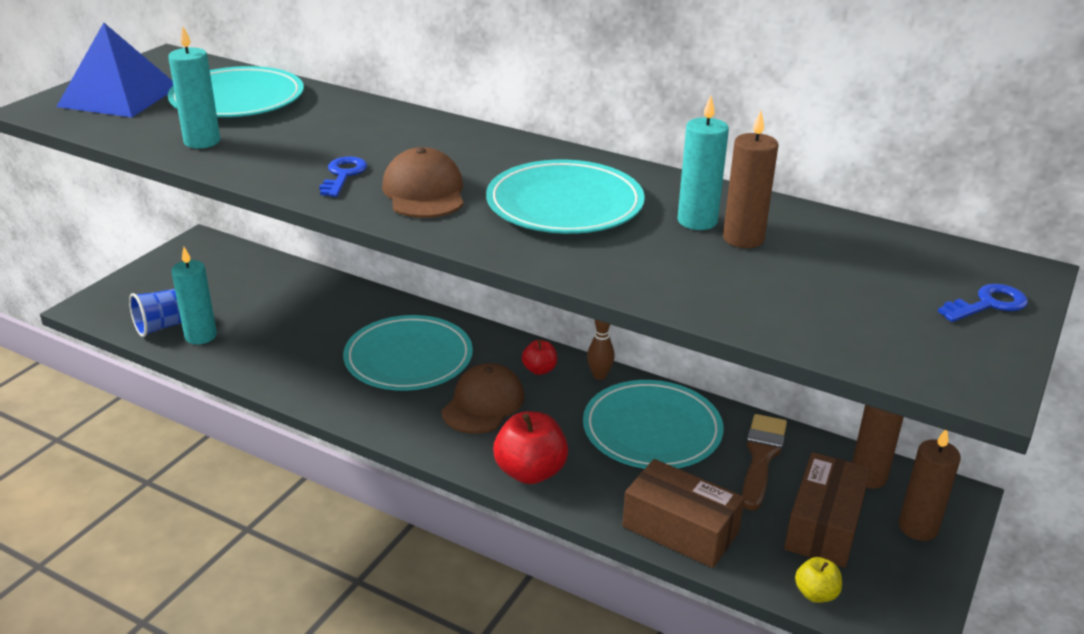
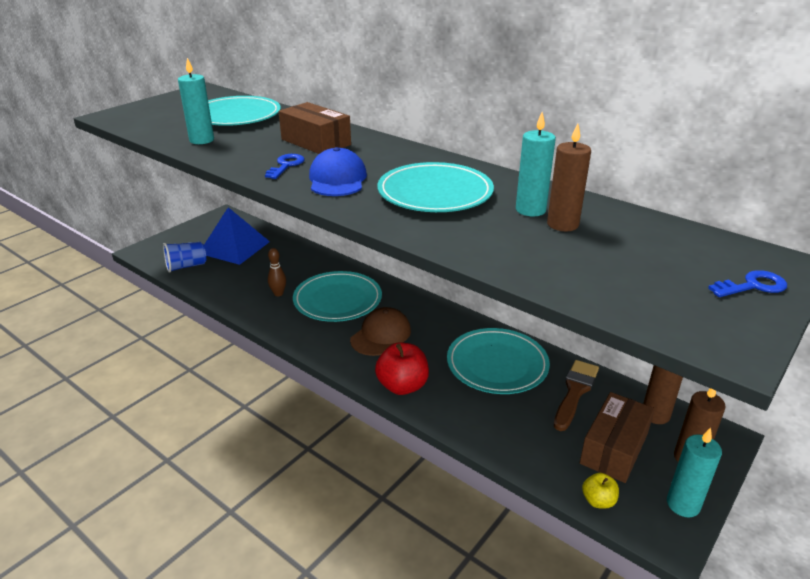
camera: 10 degrees right, 0 degrees up
blue pyramid [56,23,173,117] -> blue pyramid moved to [204,207,270,265]
turquoise candle [171,247,217,345] -> turquoise candle moved to [667,427,722,517]
brown cap [382,147,464,218] -> blue cap [309,147,367,196]
red apple [522,339,557,375] -> none
brown bowling pin [587,320,615,380] -> brown bowling pin moved to [268,248,286,296]
brown box [622,459,745,568] -> brown box moved to [279,102,351,154]

